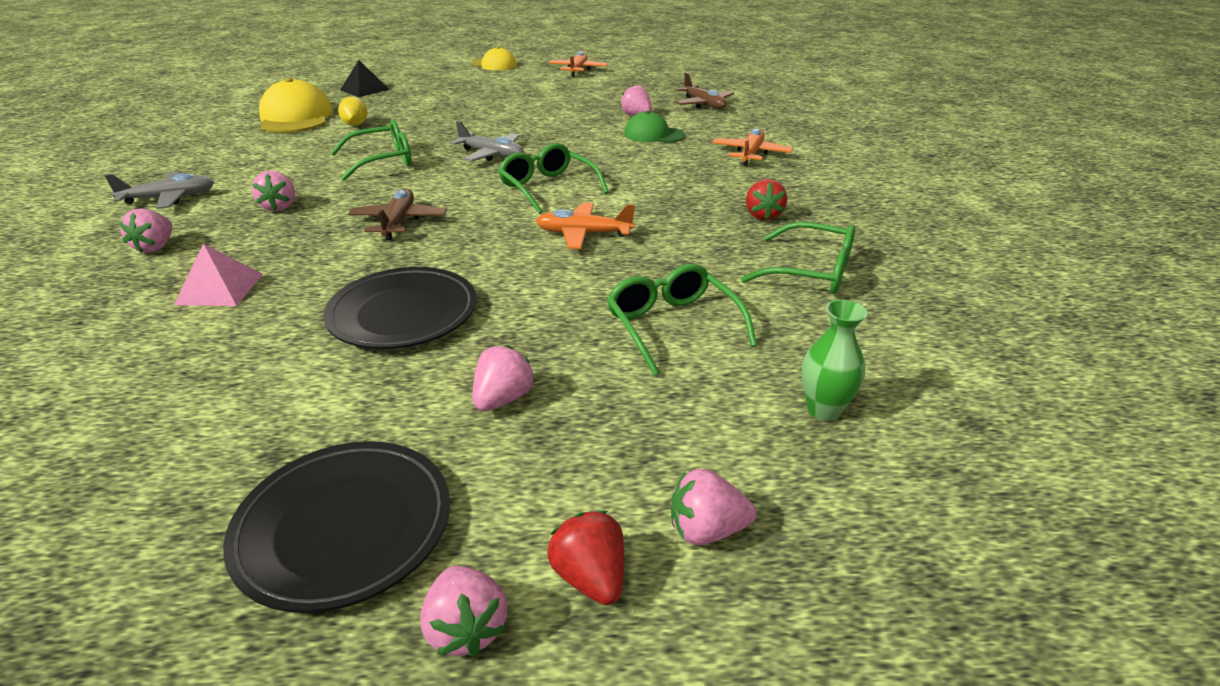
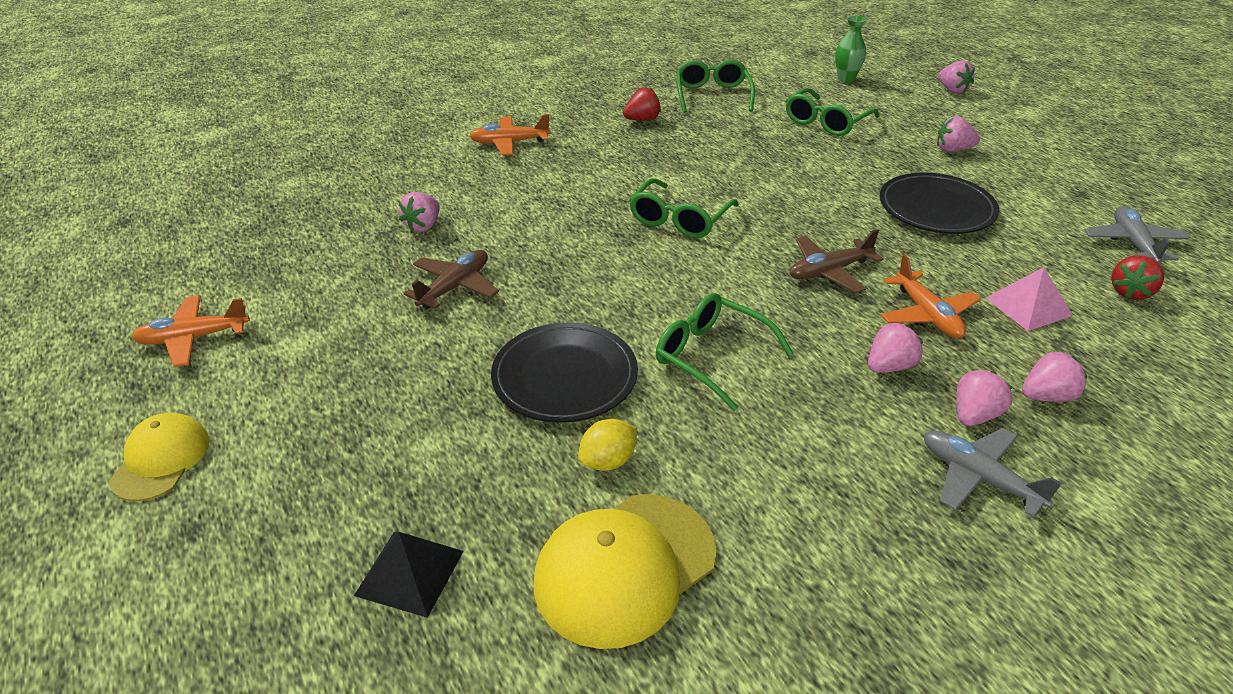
camera: 115 degrees left, 5 degrees up
black plate [223,441,450,613] -> black plate moved to [491,322,638,423]
pink strawberry [420,566,507,657] -> pink strawberry moved to [956,369,1012,426]
grey plane [451,121,524,161] -> grey plane moved to [1085,206,1189,264]
orange plane [536,203,635,249] -> orange plane moved to [881,254,981,339]
red strawberry [547,511,624,605] -> red strawberry moved to [1111,255,1164,300]
green cap [624,111,685,143] -> none
brown plane [675,72,734,109] -> brown plane moved to [404,250,499,309]

